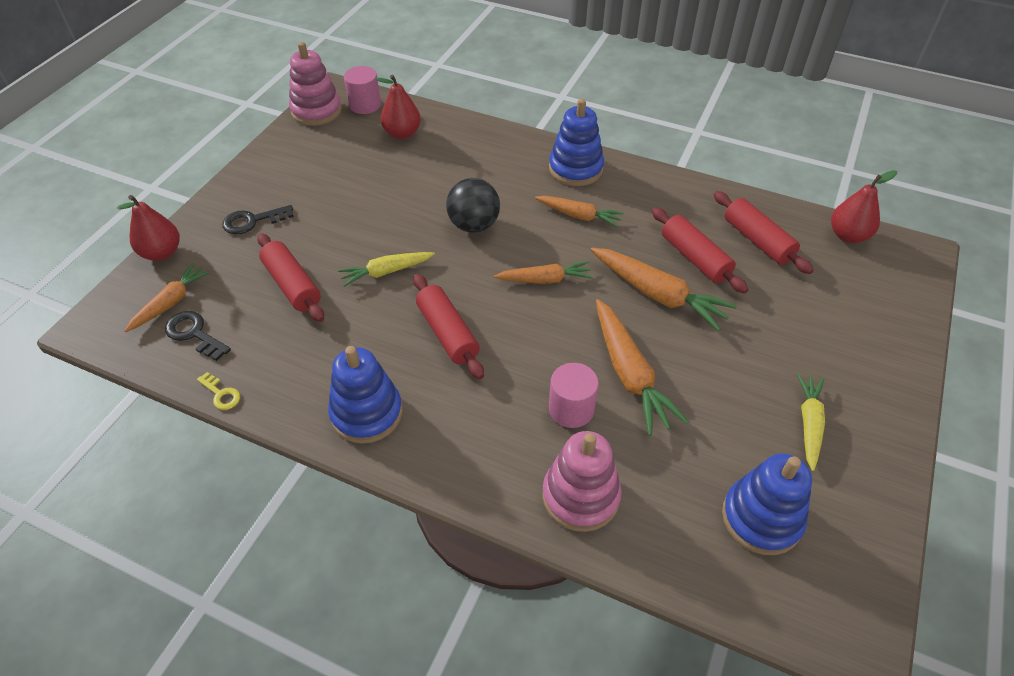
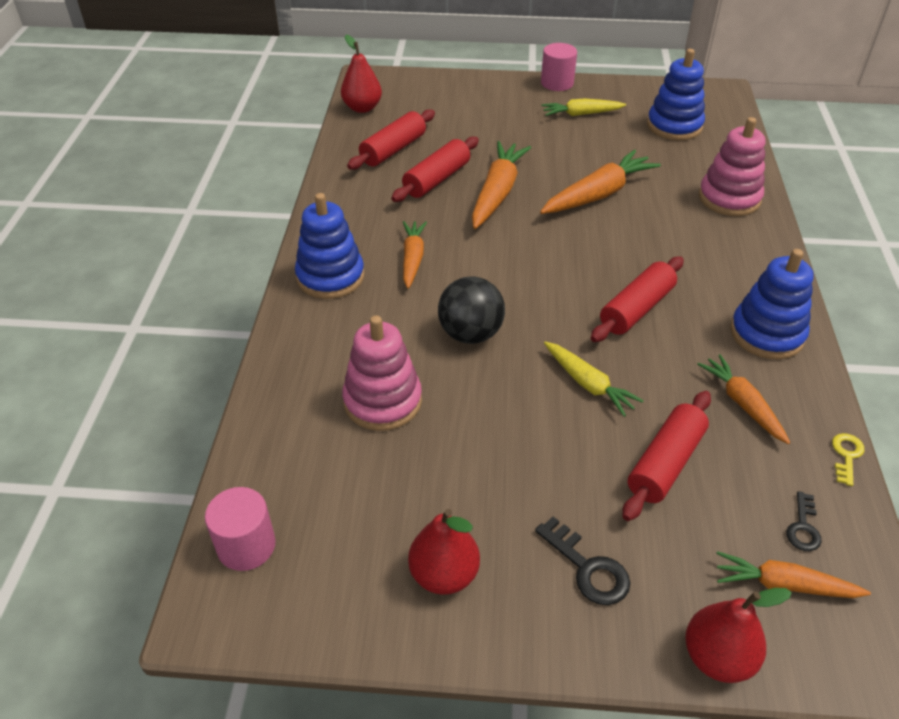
camera: 110 degrees left, 5 degrees down
black key [165,311,231,361] -> black key [786,491,822,551], size x0.66
pink stacking toy [289,42,342,126] -> pink stacking toy moved to [342,315,422,431]
red pear [375,74,421,139] -> red pear moved to [408,509,480,595]
orange carrot [494,261,593,284] -> orange carrot moved to [697,354,790,444]
pink cylinder [549,363,599,428] -> pink cylinder moved to [541,43,577,91]

